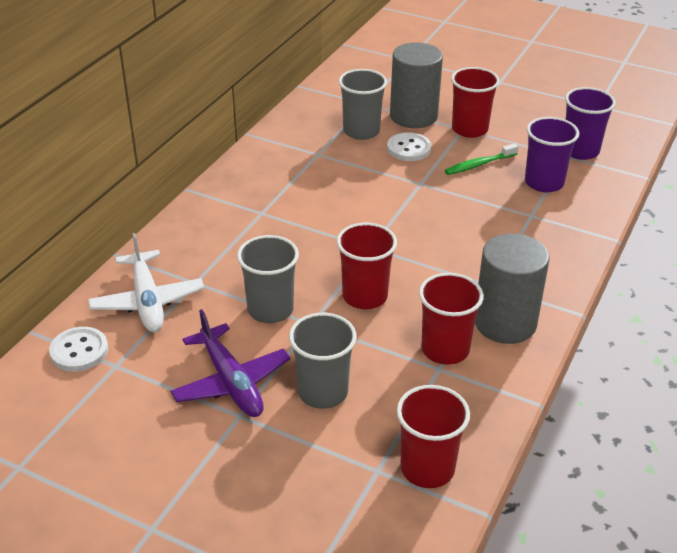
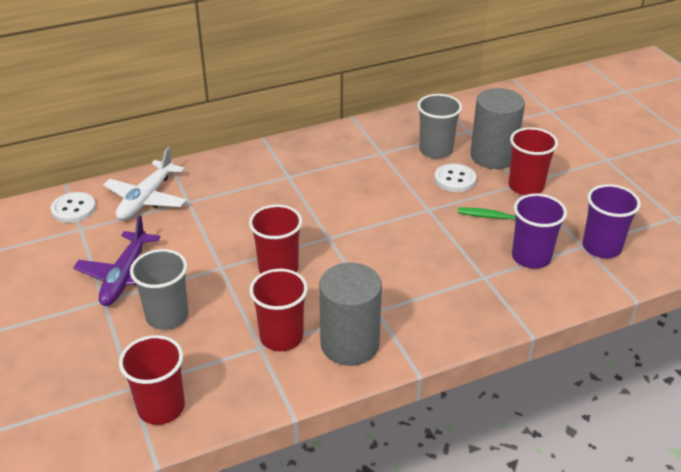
camera: 40 degrees right, 0 degrees up
grey cup [237,235,299,323] -> none

